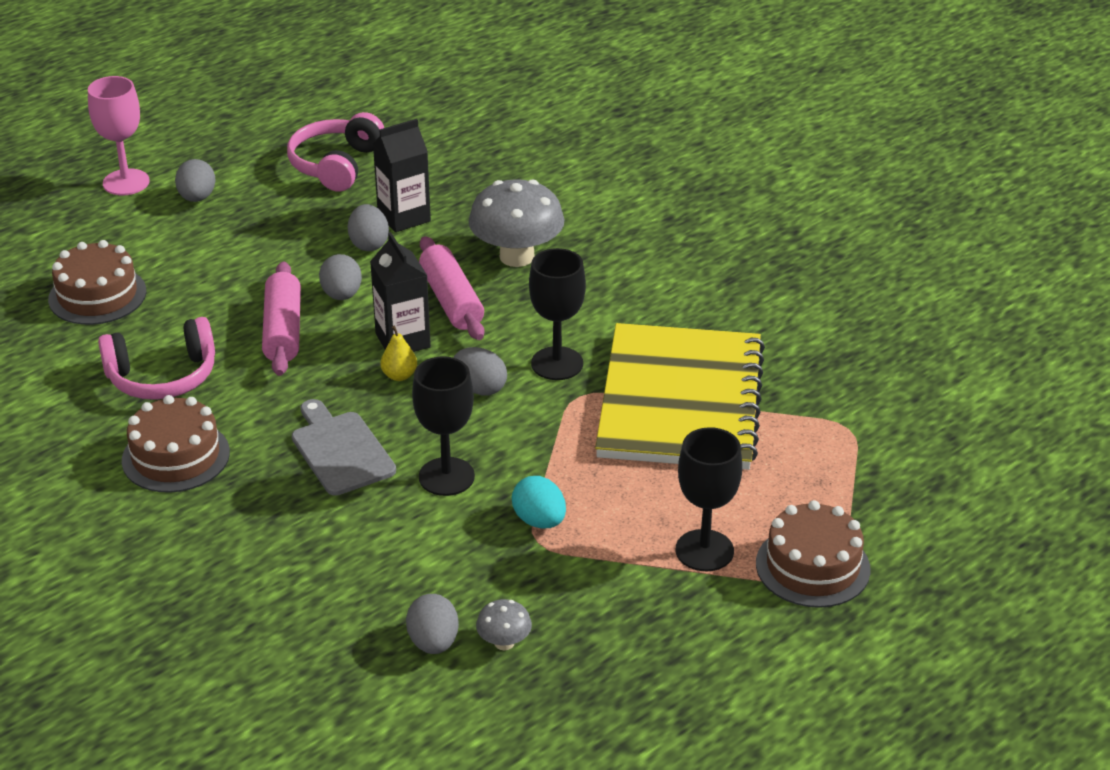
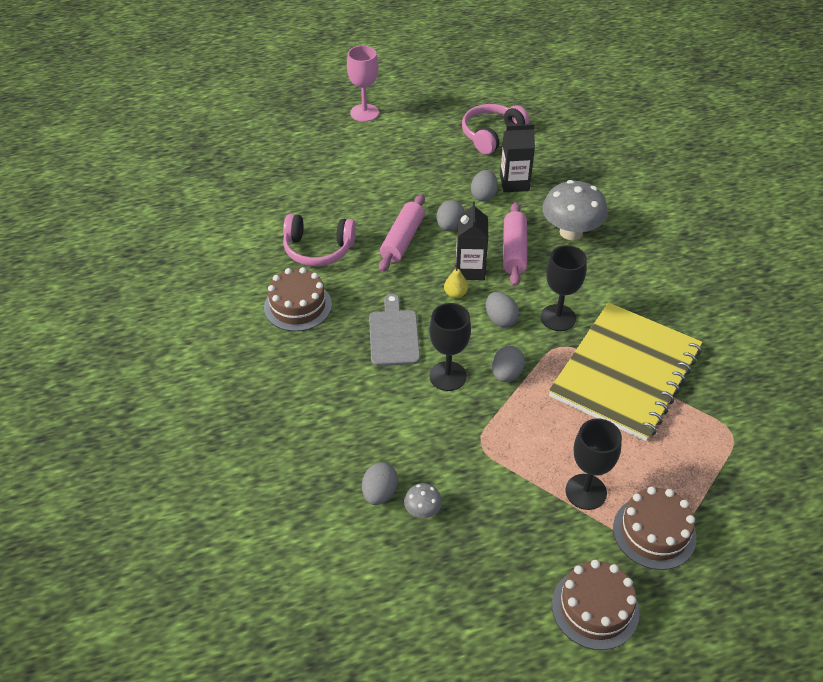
camera: 25 degrees right, 10 degrees up
brown cake [48,240,146,325] -> brown cake moved to [552,560,640,650]
grey egg [175,159,215,202] -> grey egg moved to [492,346,525,382]
turquoise egg [512,476,566,529] -> none

